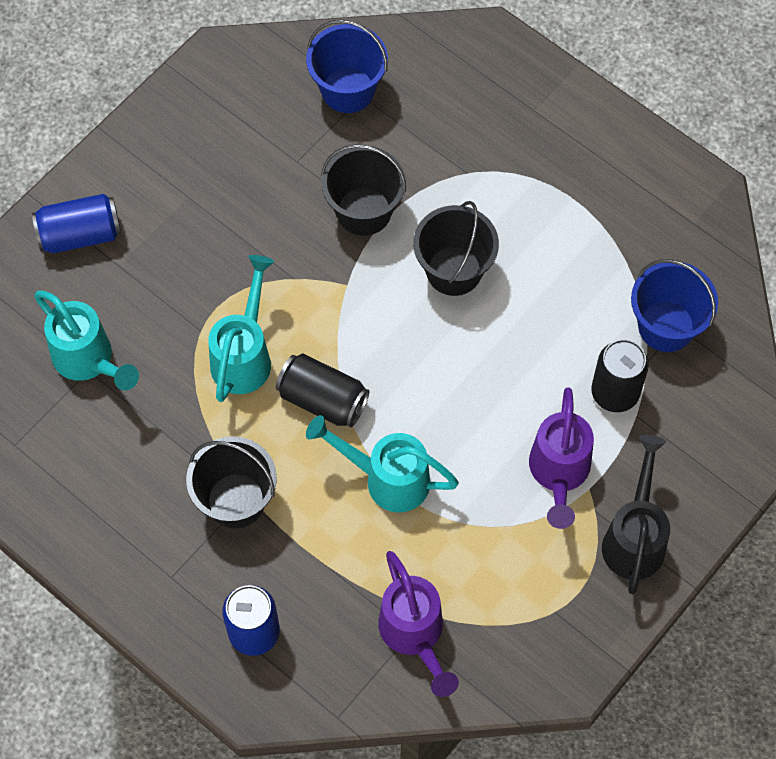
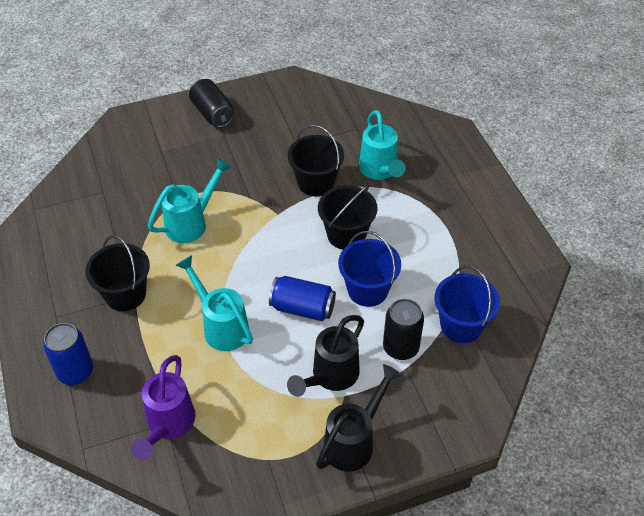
camera: 30 degrees right, 15 degrees down
blue can [32,194,121,253] -> blue can moved to [269,276,336,321]
turquoise watering can [34,290,139,390] -> turquoise watering can moved to [359,110,406,180]
black can [276,354,369,428] -> black can moved to [189,79,235,128]
blue bucket [306,20,388,113] -> blue bucket moved to [338,231,401,307]
purple watering can [529,387,594,529] -> black watering can [287,315,364,397]

